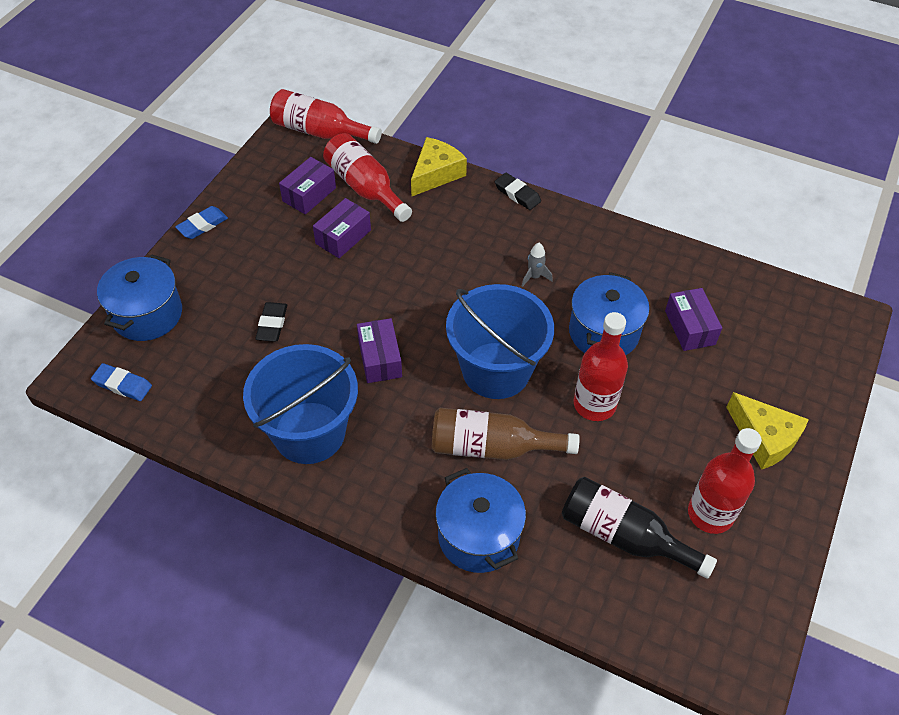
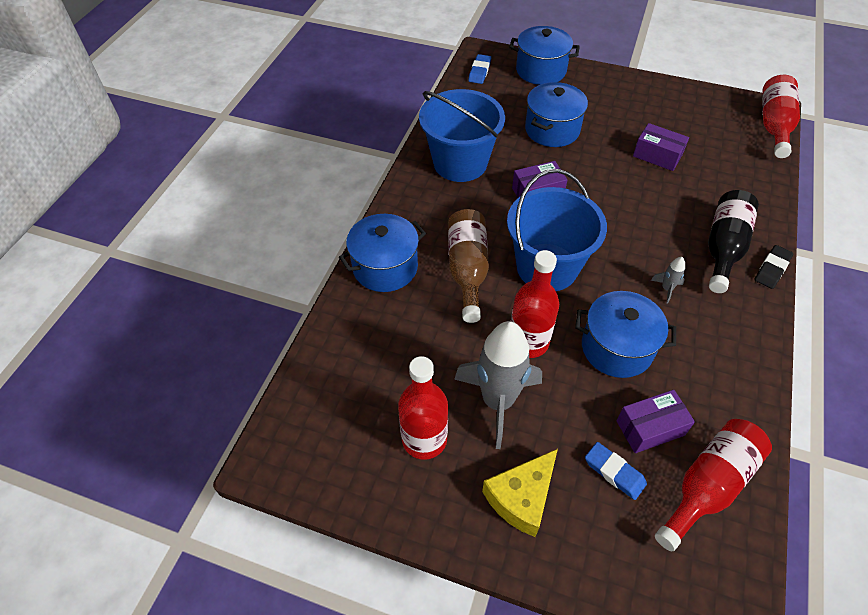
camera: 85 degrees right, 0 degrees up
blue eraser [175,206,228,239] -> blue eraser moved to [585,442,647,500]
black eraser [255,302,287,342] -> blue pot [525,82,588,147]
purple box [279,157,336,215] -> none
red bottle [323,133,412,222] -> red bottle moved to [655,419,772,551]
yellow cheese [411,137,467,197] -> none
black bottle [562,477,717,579] -> black bottle moved to [708,190,759,293]
none -> grey rocket [454,321,542,449]

